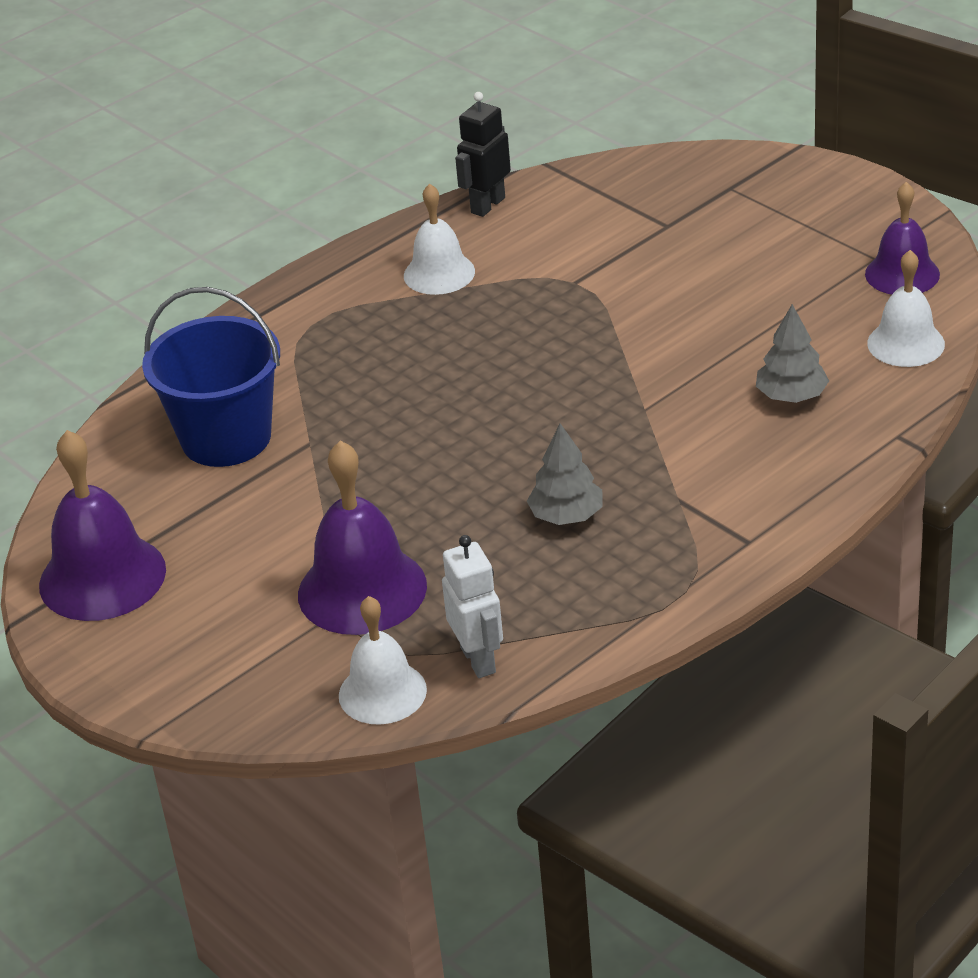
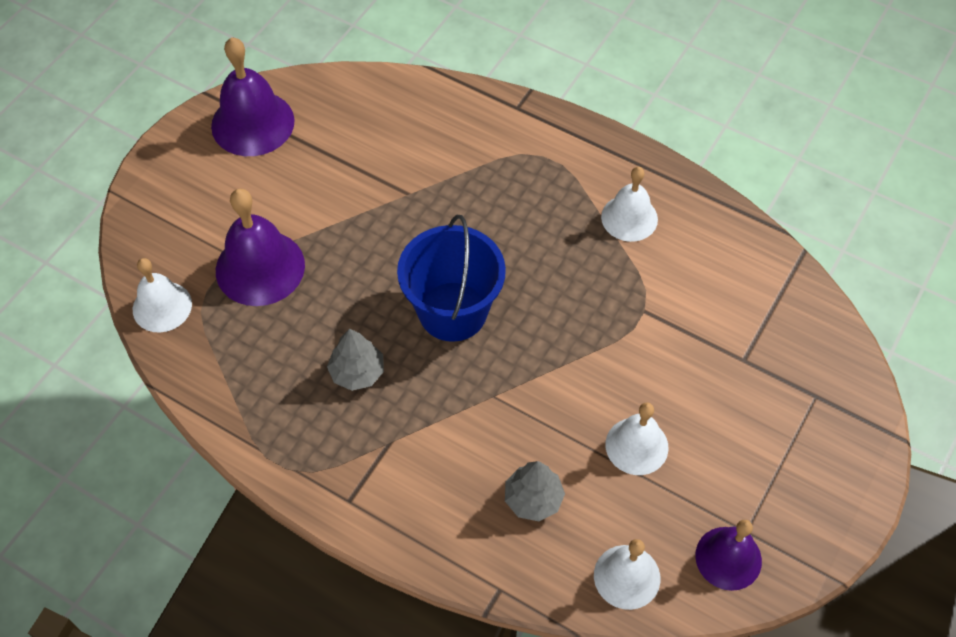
camera: 70 degrees right, 20 degrees up
blue bucket [142,287,280,467] -> blue bucket moved to [397,215,506,342]
white robot [442,535,503,678] -> none
black robot [455,92,511,217] -> none
none -> white bell [605,402,669,475]

